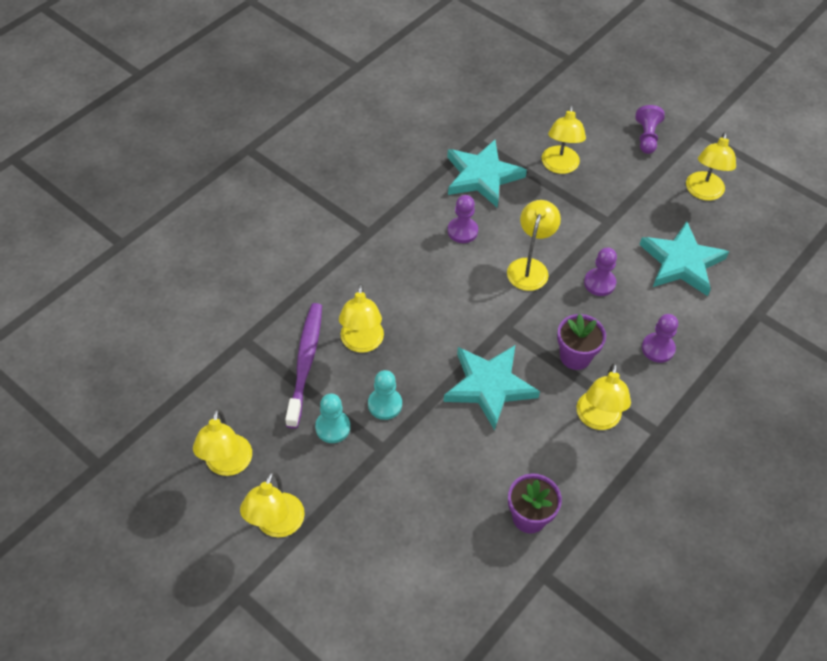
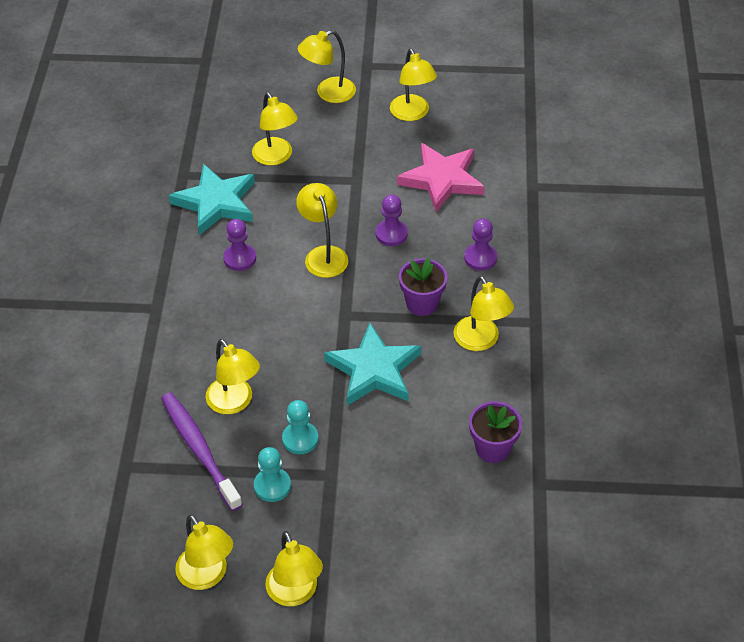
camera: 35 degrees left, 5 degrees down
purple pawn [635,105,665,154] -> yellow lamp [298,30,356,103]
turquoise star [640,221,729,296] -> pink star [397,143,485,212]

